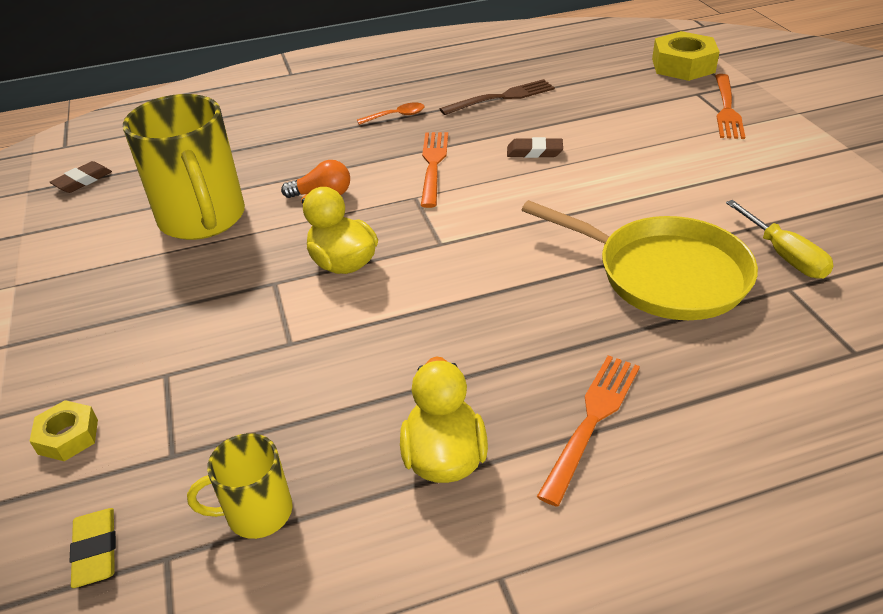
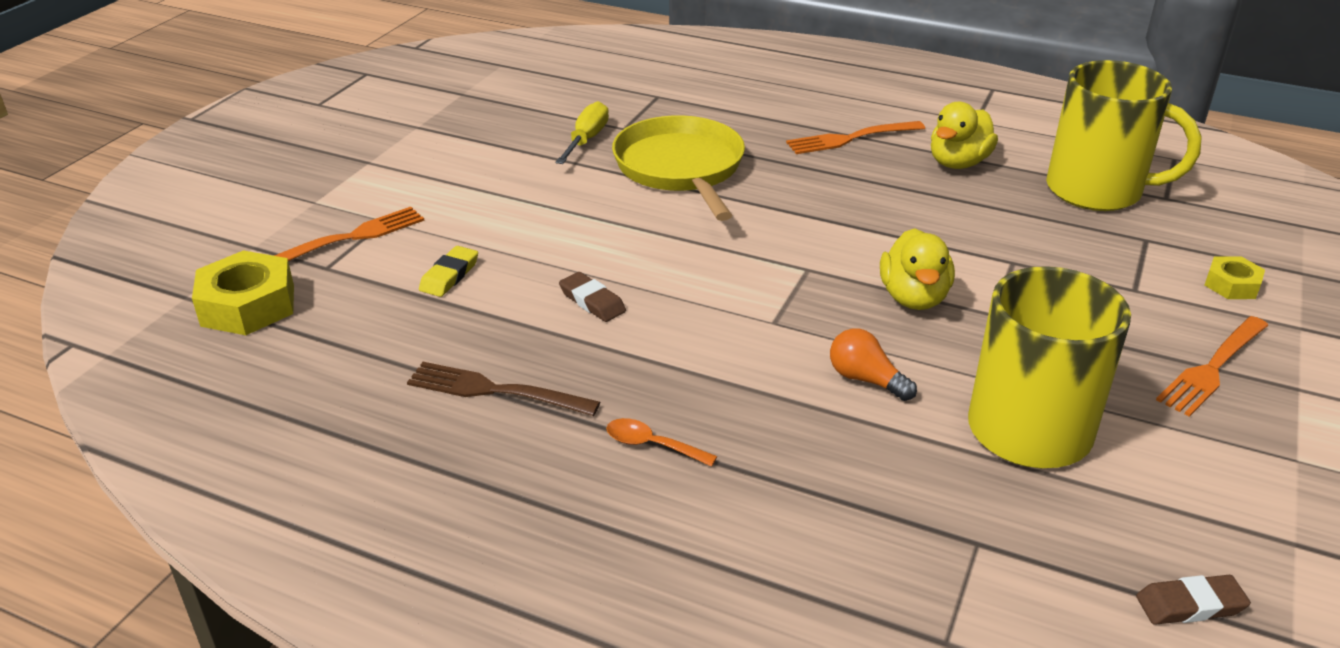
camera: 140 degrees left, 5 degrees down
yellow eraser [70,508,116,588] -> yellow eraser moved to [419,246,478,297]
yellow mug [187,433,292,539] -> yellow mug [1046,60,1202,211], size x1.99
orange fork [421,132,448,208] -> orange fork moved to [1156,316,1269,417]

